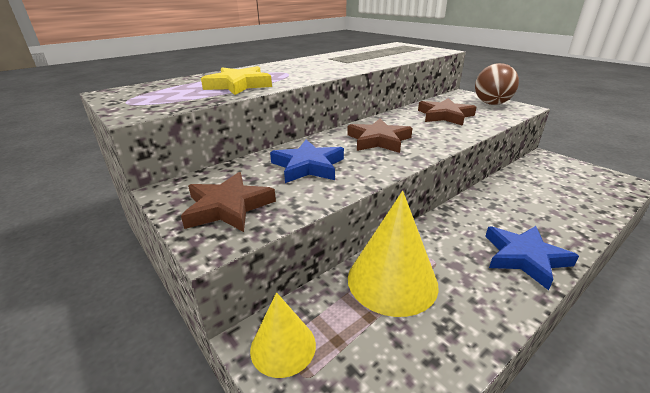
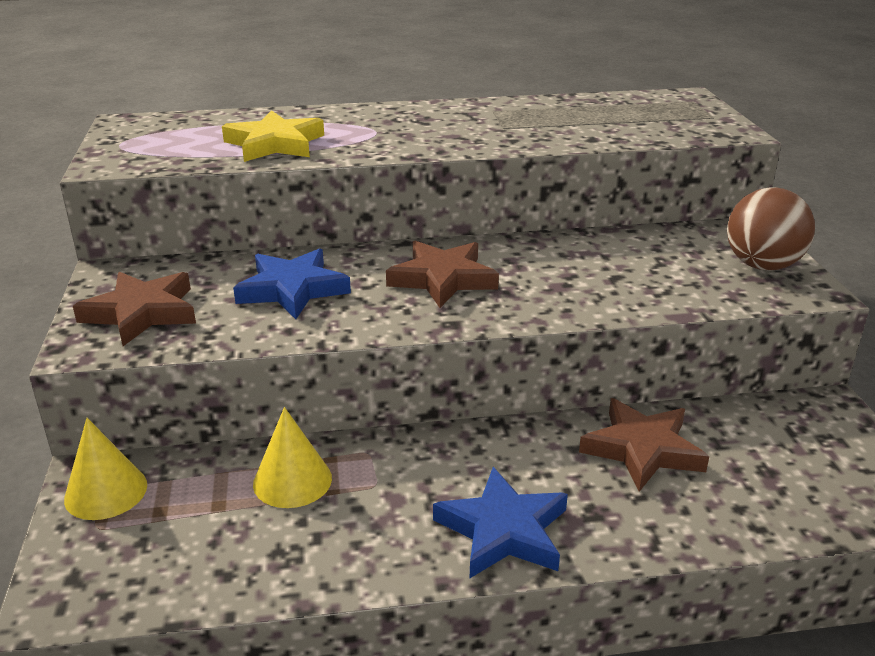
camera: 30 degrees right, 0 degrees up
yellow cone [348,191,439,317] -> yellow cone [253,407,332,508], size x0.60
brown star [418,98,477,126] -> brown star moved to [579,398,709,492]

